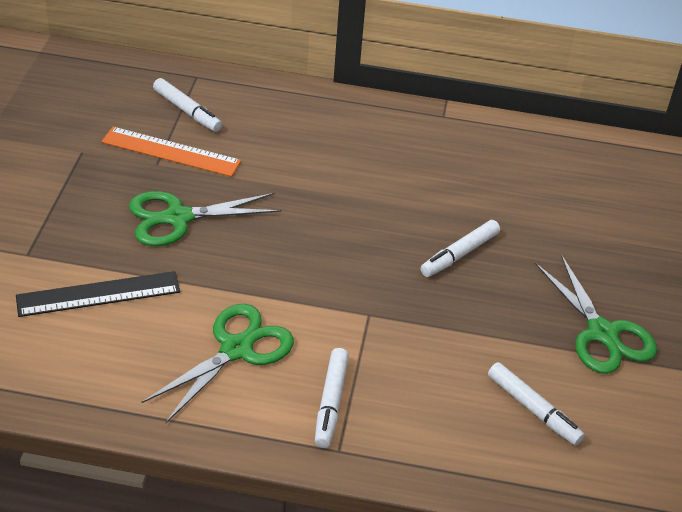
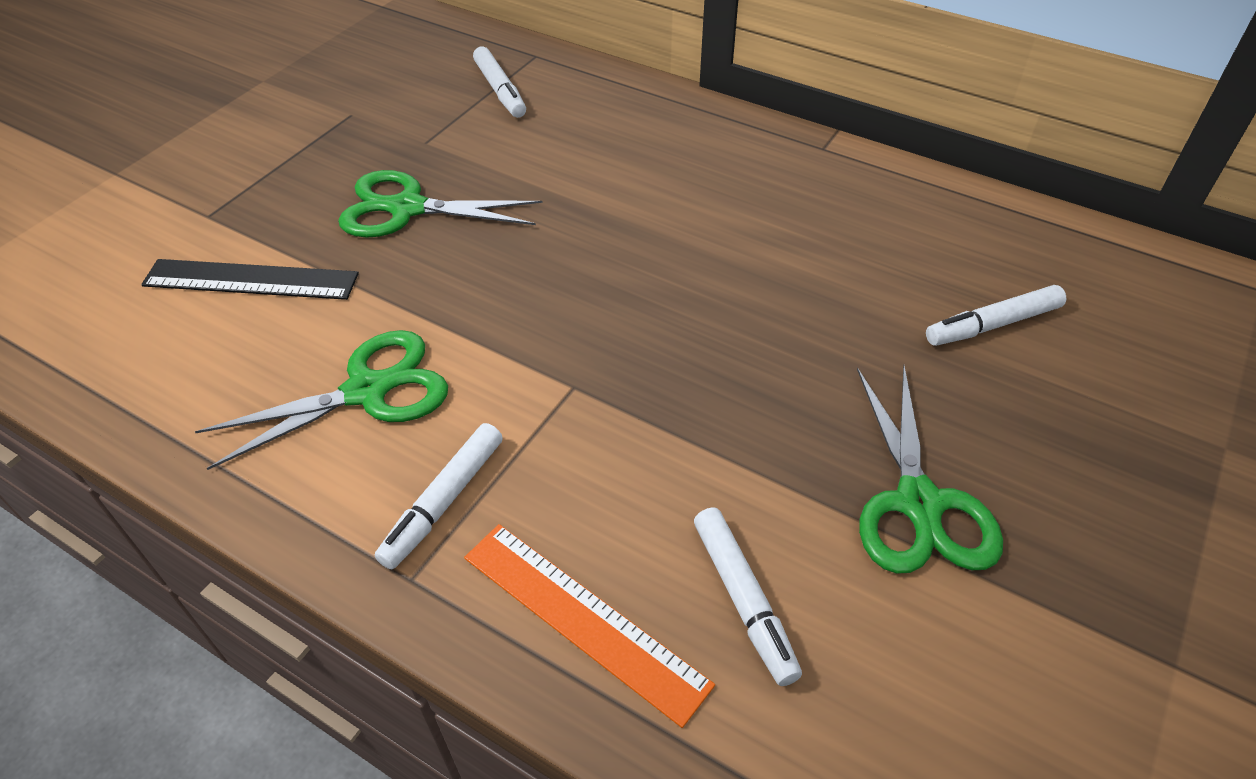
camera: 25 degrees right, 5 degrees up
orange ruler [102,127,241,177] -> orange ruler moved to [464,524,715,728]
white marker [420,220,500,277] -> white marker moved to [926,285,1066,346]

